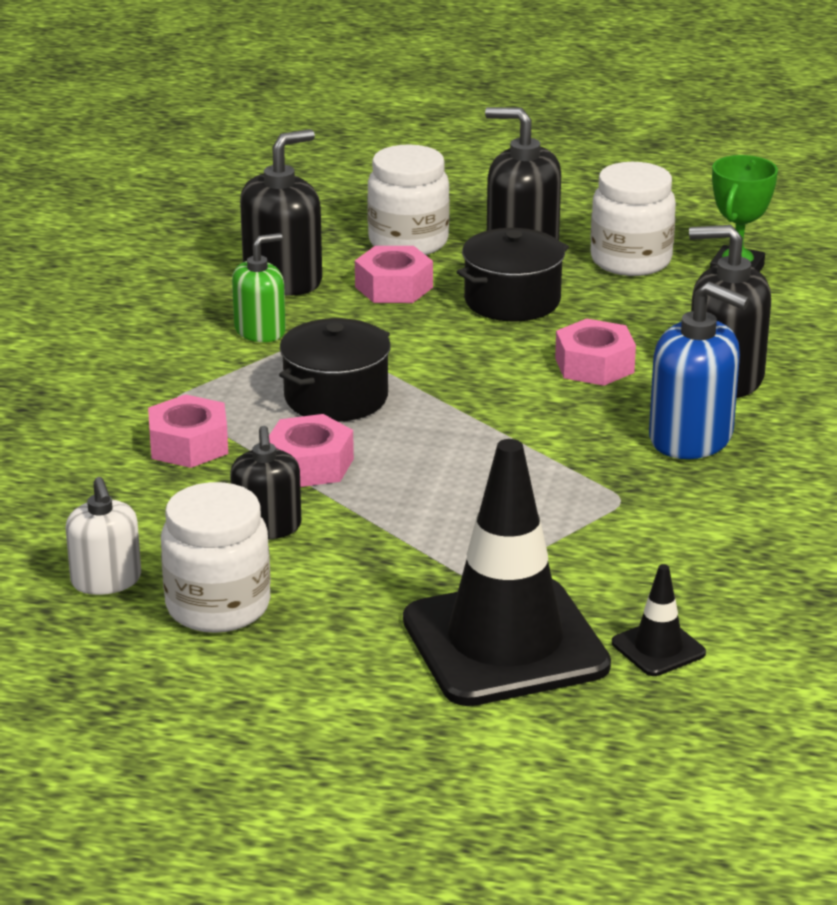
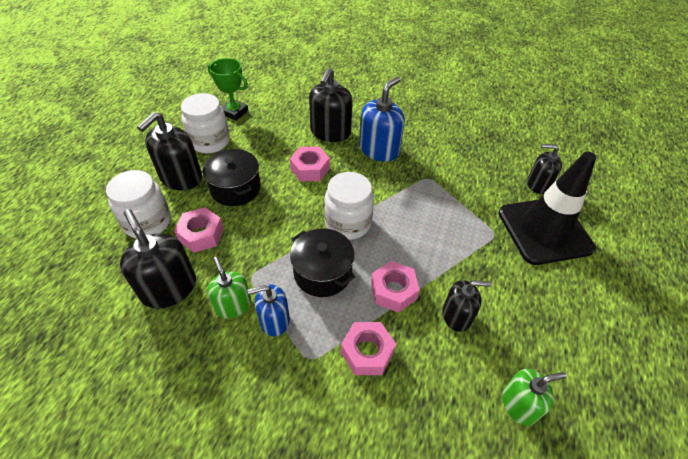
camera: 85 degrees left, 20 degrees up
white soap dispenser [66,477,141,595] -> green soap dispenser [502,369,567,426]
white jar [161,482,271,633] -> white jar moved to [324,172,374,240]
black traffic cone [612,564,706,676] -> black soap dispenser [527,144,562,194]
none -> blue soap dispenser [247,285,290,336]

